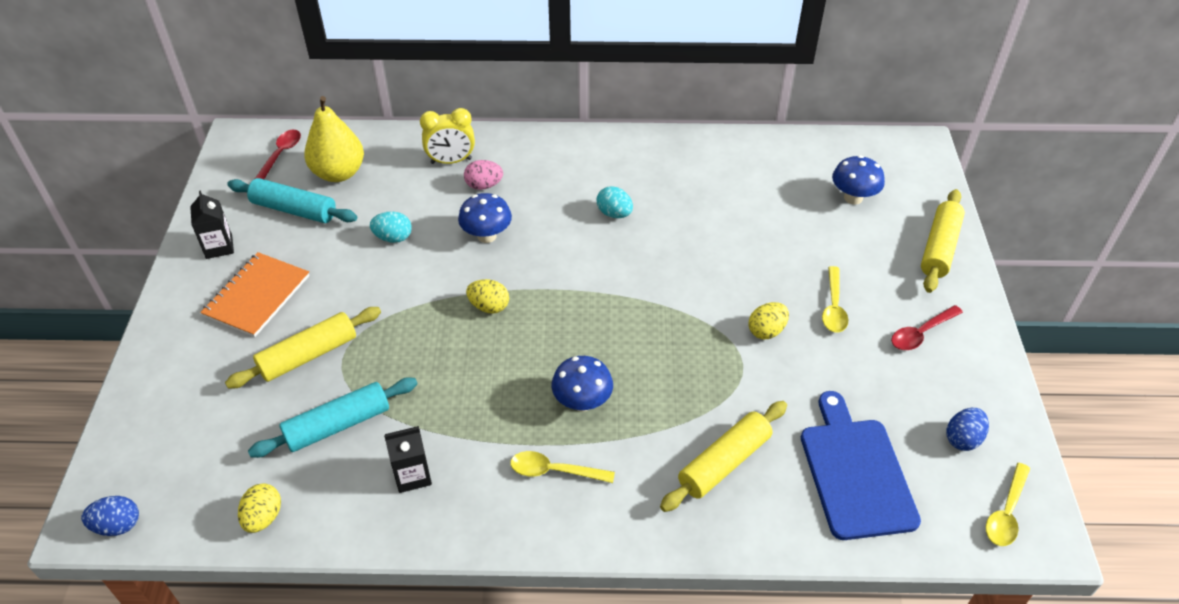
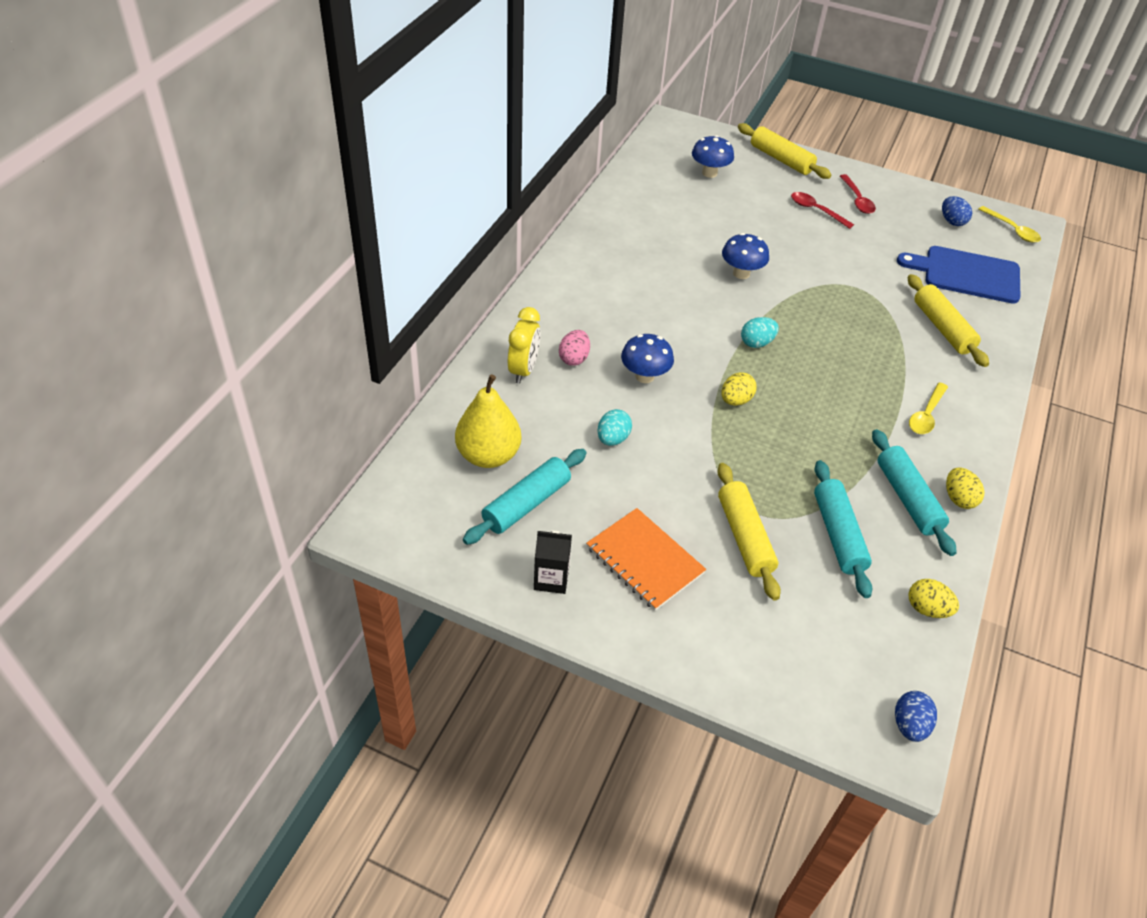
camera: 70 degrees left, 0 degrees up
red spoon [255,130,301,179] -> red spoon moved to [791,192,854,229]
black carton [384,426,432,493] -> turquoise rolling pin [872,429,957,556]
blue mushroom [552,356,613,412] -> blue mushroom moved to [722,233,769,279]
turquoise egg [597,186,633,218] -> turquoise egg moved to [741,317,779,348]
yellow egg [749,302,789,339] -> yellow egg moved to [946,467,984,509]
yellow spoon [822,266,848,333] -> none

